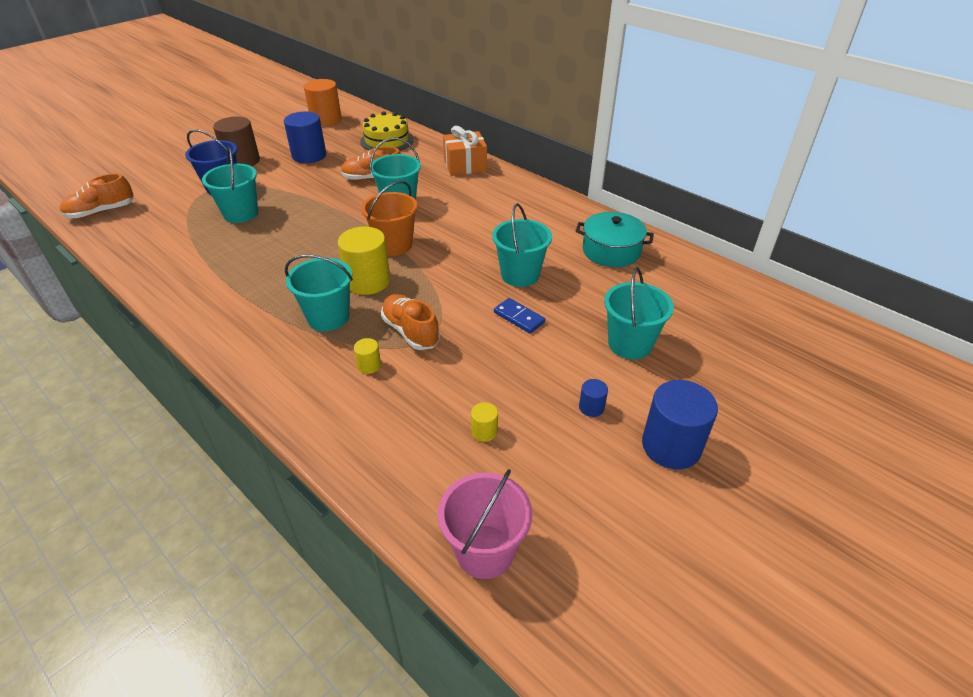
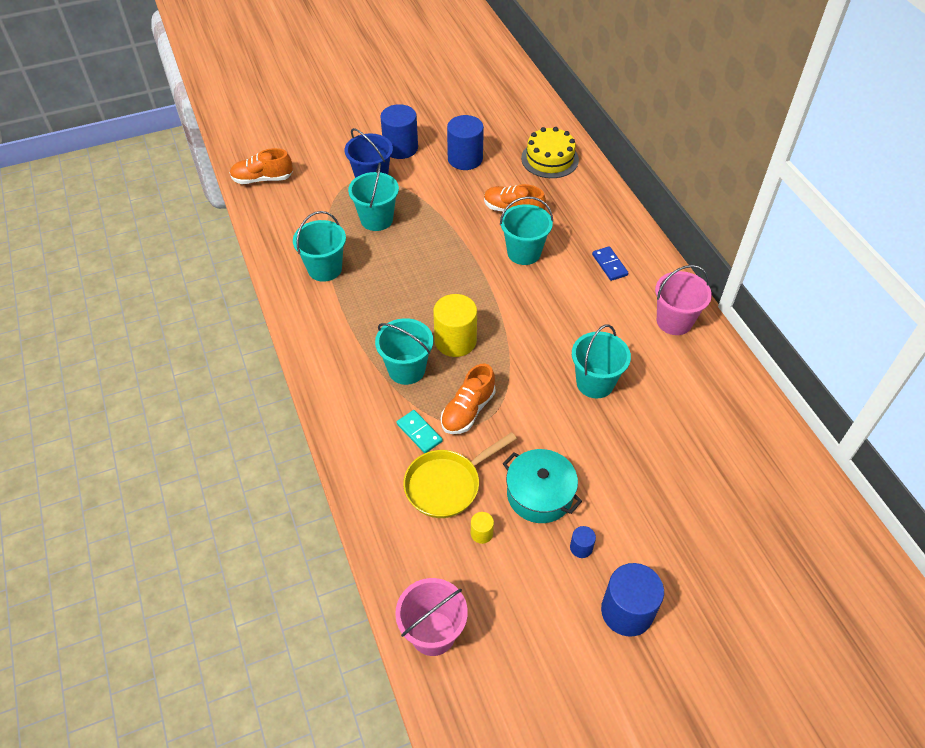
camera: 25 degrees right, 10 degrees up
brown cylinder [213,116,260,166] -> blue cylinder [380,104,418,159]
orange cylinder [304,79,342,126] -> none
yellow cylinder [354,338,381,374] -> turquoise domino [397,410,443,453]
orange bucket [361,181,418,256] -> none
orange shoe [381,294,440,350] -> orange shoe turned 135 degrees counterclockwise [441,363,495,434]
orange gift [443,126,487,176] -> none
blue domino [494,298,545,333] -> blue domino moved to [592,246,628,281]
turquoise pot [576,212,654,267] -> turquoise pot moved to [503,449,582,523]
turquoise bucket [604,267,674,360] -> turquoise bucket moved to [293,211,346,282]
none -> yellow pan [403,432,517,518]
none -> pink bucket [655,265,712,335]

